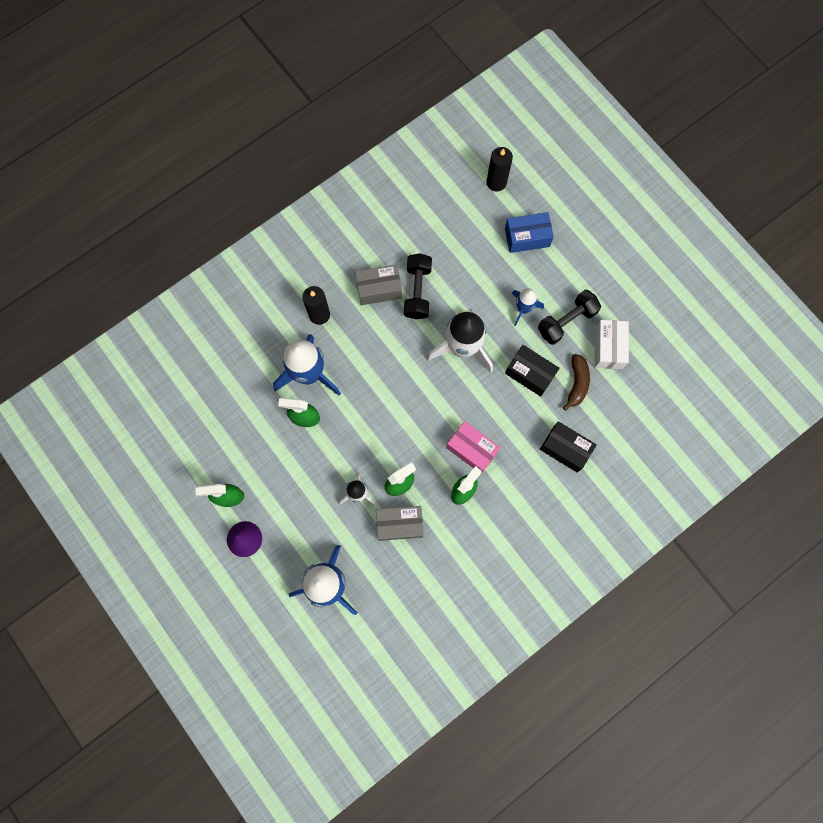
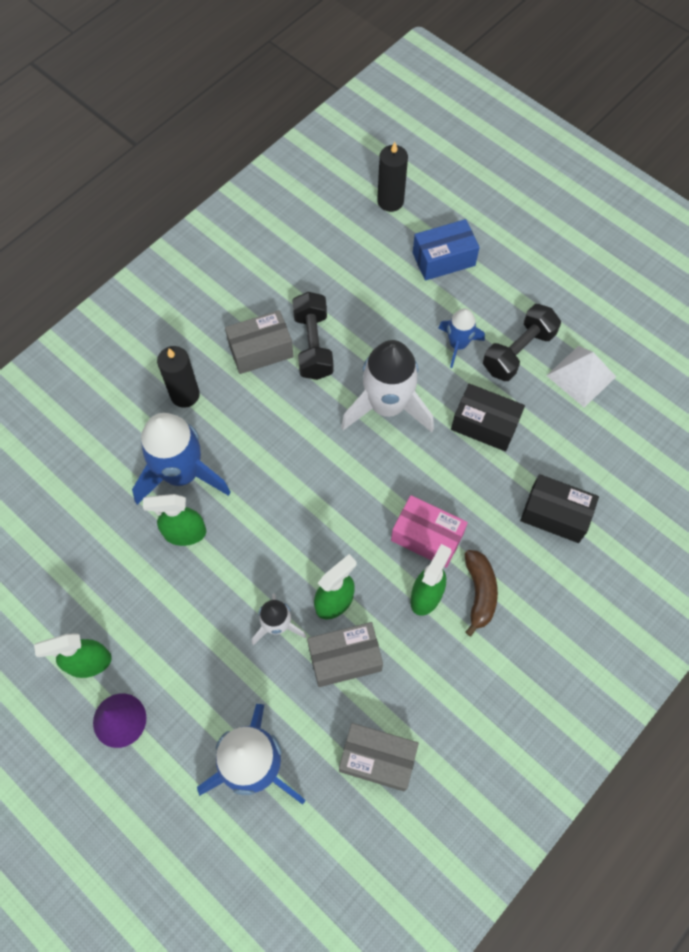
camera: 10 degrees left, 10 degrees down
brown banana [563,354,590,411] -> brown banana moved to [465,550,498,636]
white box [595,320,629,369] -> white pyramid [546,346,616,407]
none -> grey box [339,723,419,791]

